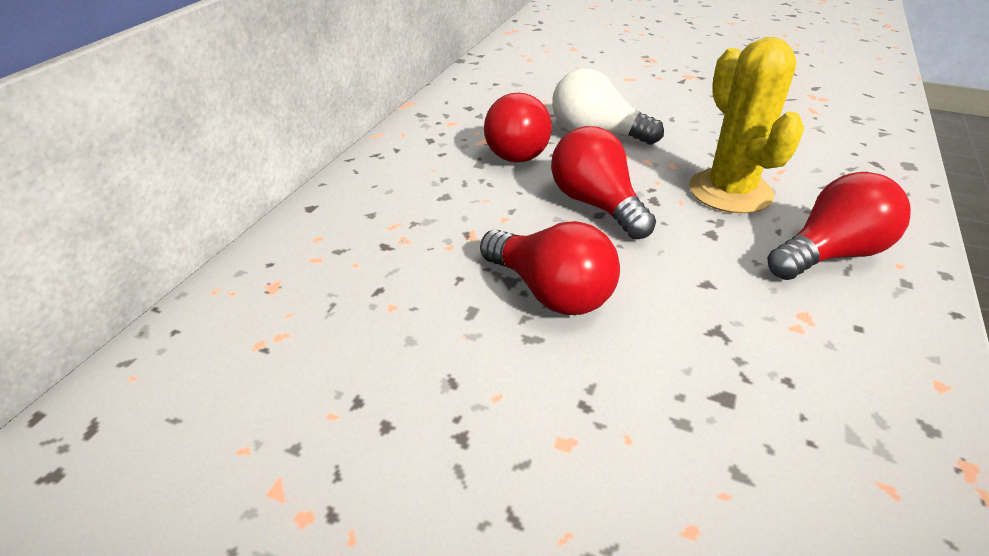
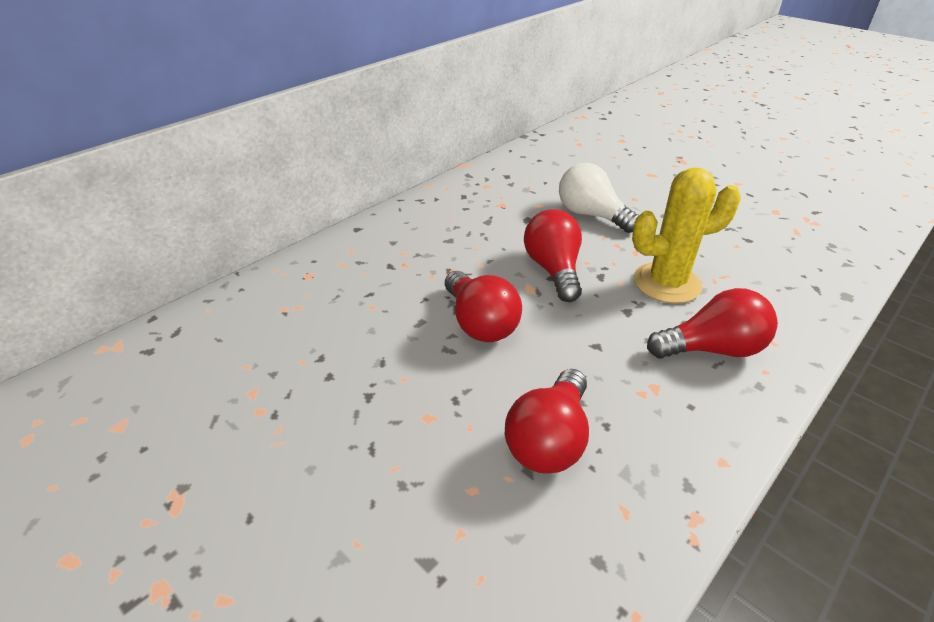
camera: 20 degrees right, 0 degrees up
red light bulb [484,93,552,163] -> red light bulb moved to [505,369,589,474]
yellow cactus [689,37,804,214] -> yellow cactus turned 75 degrees clockwise [632,167,741,304]

